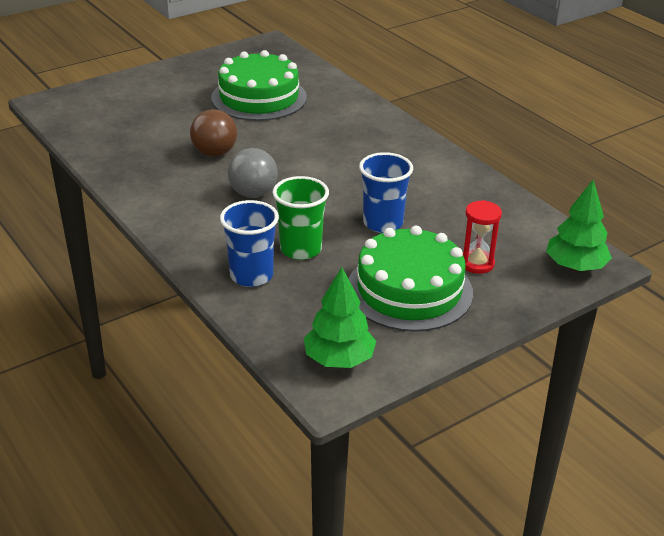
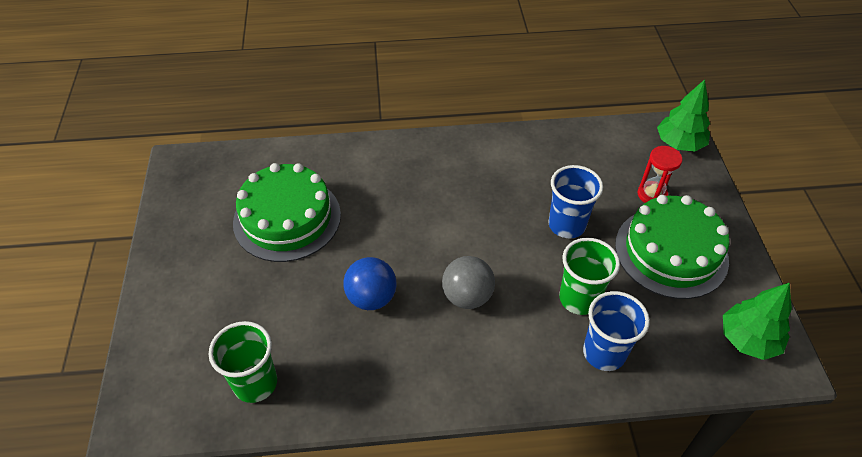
camera: 60 degrees left, 15 degrees up
brown ball [190,109,237,157] -> blue ball [343,257,397,310]
none -> green cup [208,321,277,403]

